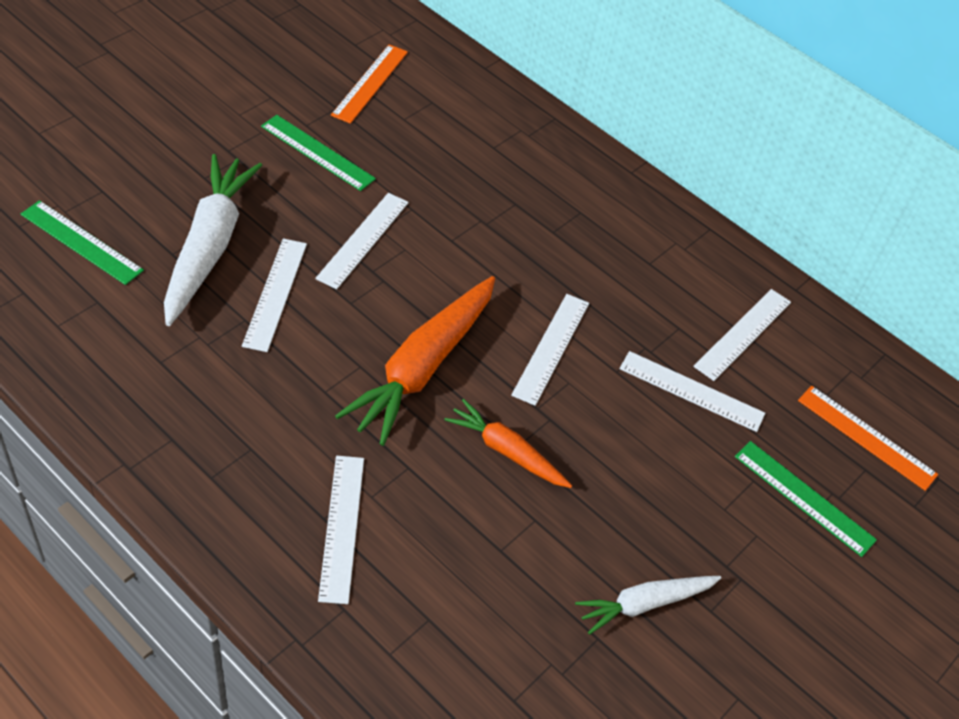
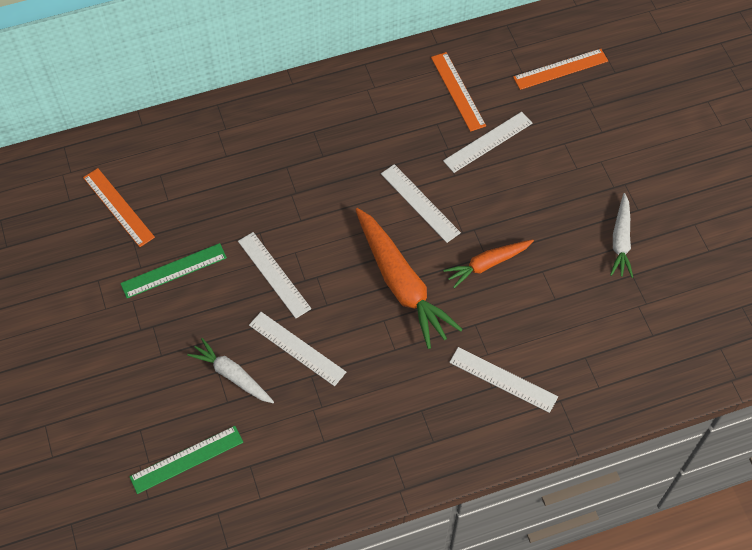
camera: 55 degrees left, 10 degrees up
white carrot [164,154,262,326] -> white carrot [187,338,274,403], size x0.57
white ruler [693,289,791,381] -> orange ruler [431,52,486,132]
green ruler [735,441,877,557] -> none

